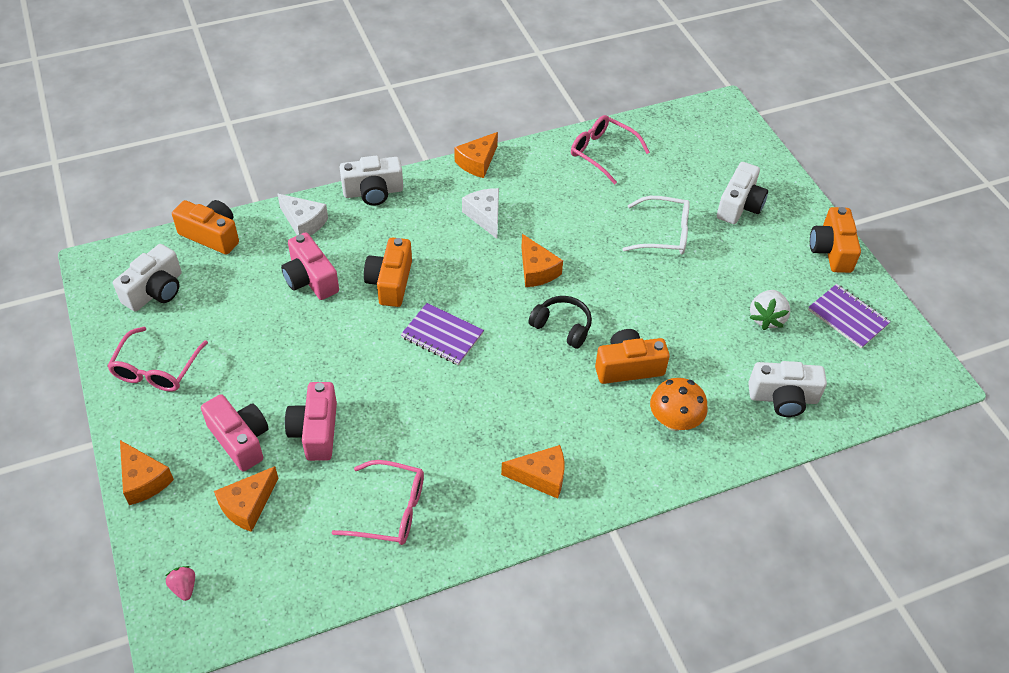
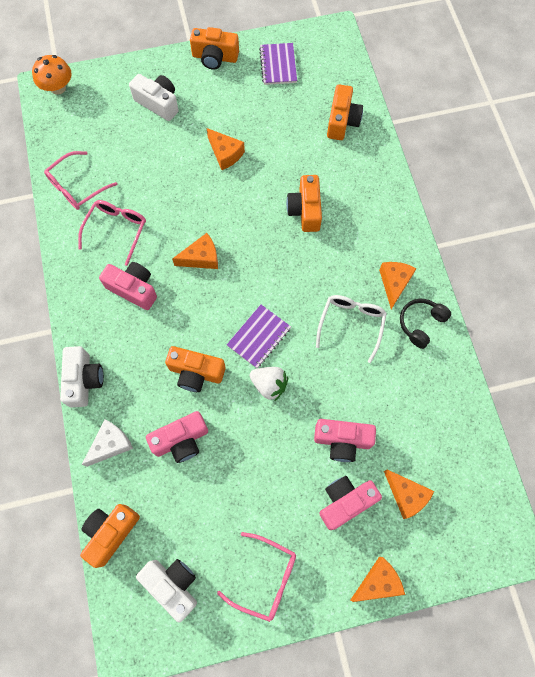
camera: 80 degrees left, 20 degrees up
pink strawberry [165,566,195,601] -> none
pink glasses [332,460,424,545] -> pink glasses moved to [78,200,146,266]
orange cheese [454,132,498,178] -> orange cheese moved to [207,128,245,170]
white cheese [462,188,499,239] -> pink camera [99,262,157,310]
black headphones [528,296,592,349] -> black headphones moved to [400,299,451,349]
white glasses [622,196,690,254] -> white glasses moved to [316,295,387,363]
orange mushroom [650,378,708,431] -> orange mushroom moved to [32,55,72,95]
white camera [748,361,827,417] -> orange camera [327,84,363,140]
white strawberry [749,290,790,330] -> white strawberry moved to [250,367,288,402]
purple notebook [808,284,891,349] -> purple notebook turned 60 degrees counterclockwise [259,43,297,85]

